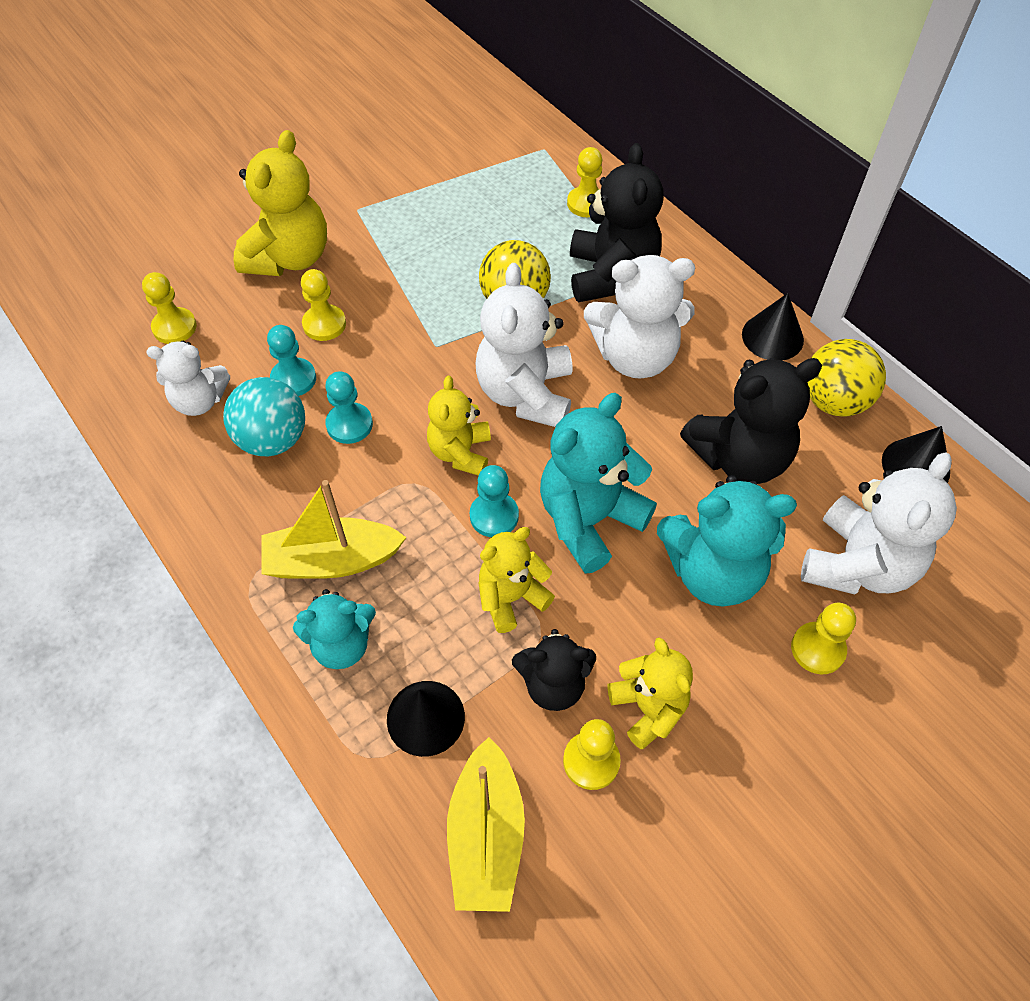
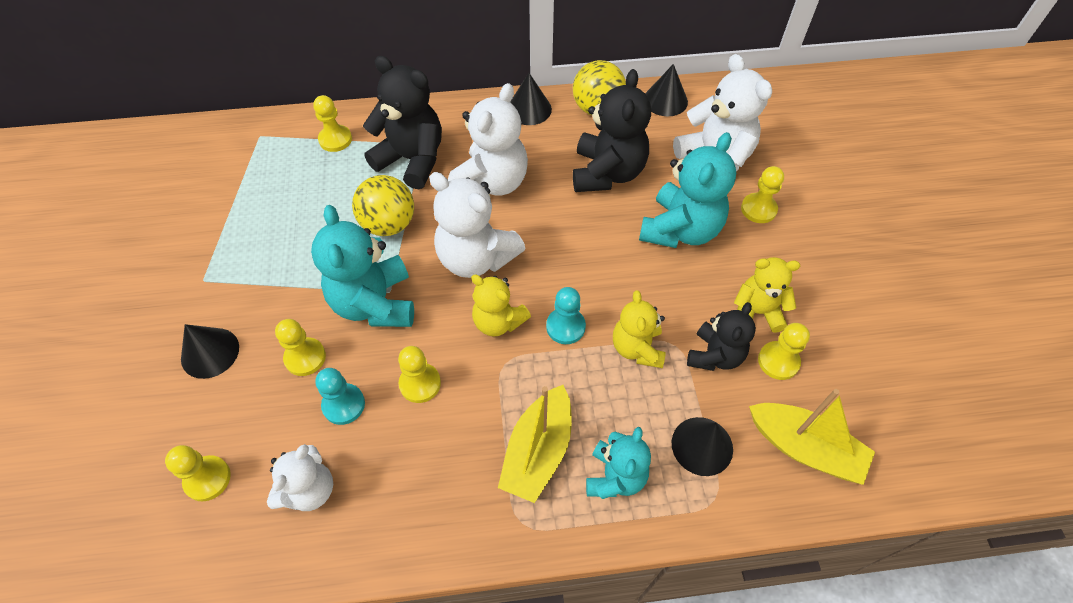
camera: 60 degrees left, 0 degrees up
turquoise ball [223,377,305,457] -> none
yellow teddy bear [233,130,327,276] -> black cone [181,324,239,379]
turquoise pawn [325,371,373,444] -> yellow pawn [398,346,441,403]
turquoise teddy bear [540,393,657,574] -> turquoise teddy bear moved to [311,205,414,327]

